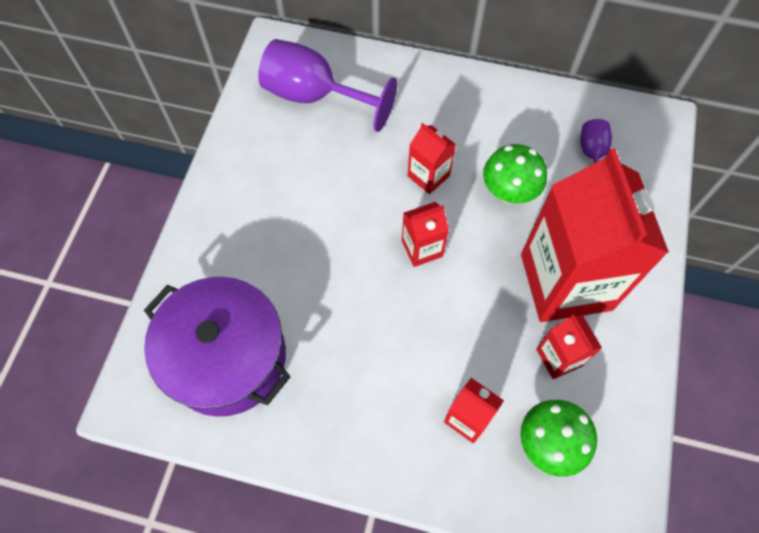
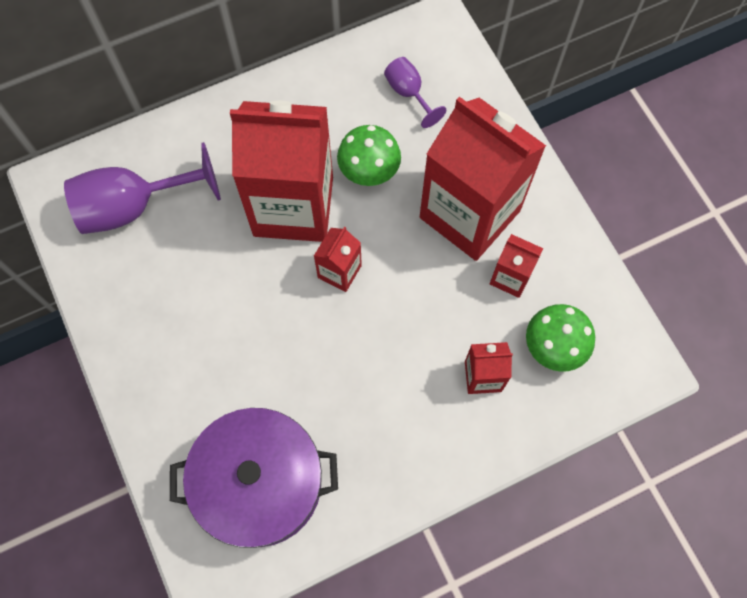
camera: 40 degrees left, 5 degrees up
red carton [408,123,456,194] -> red carton [230,101,333,242], size x2.29

